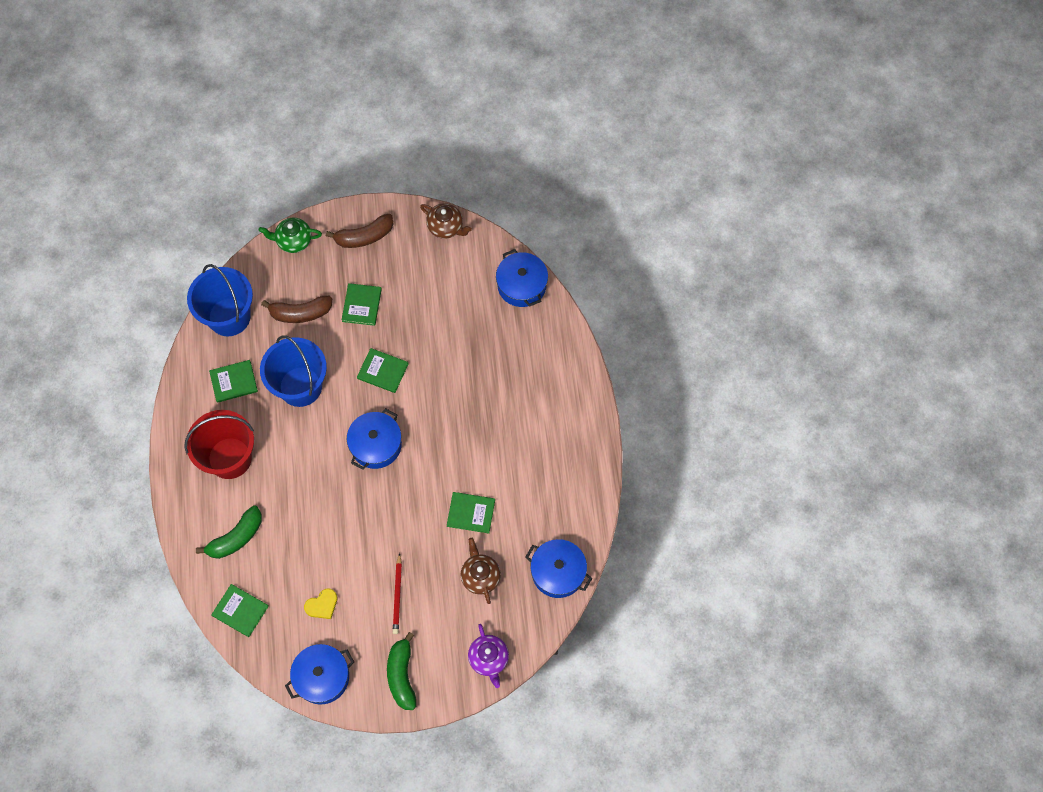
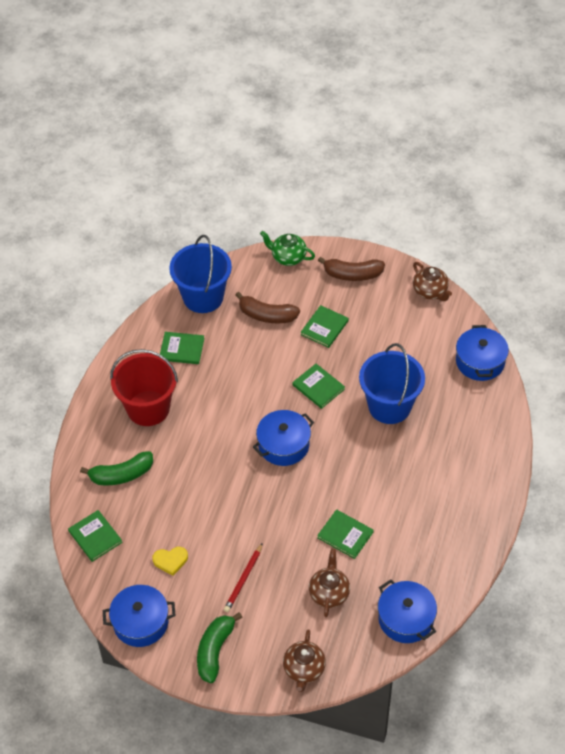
camera: 25 degrees right, 15 degrees down
blue bucket [260,335,327,407] -> blue bucket moved to [359,343,425,424]
purple teapot [468,624,509,688] -> brown teapot [283,629,326,692]

